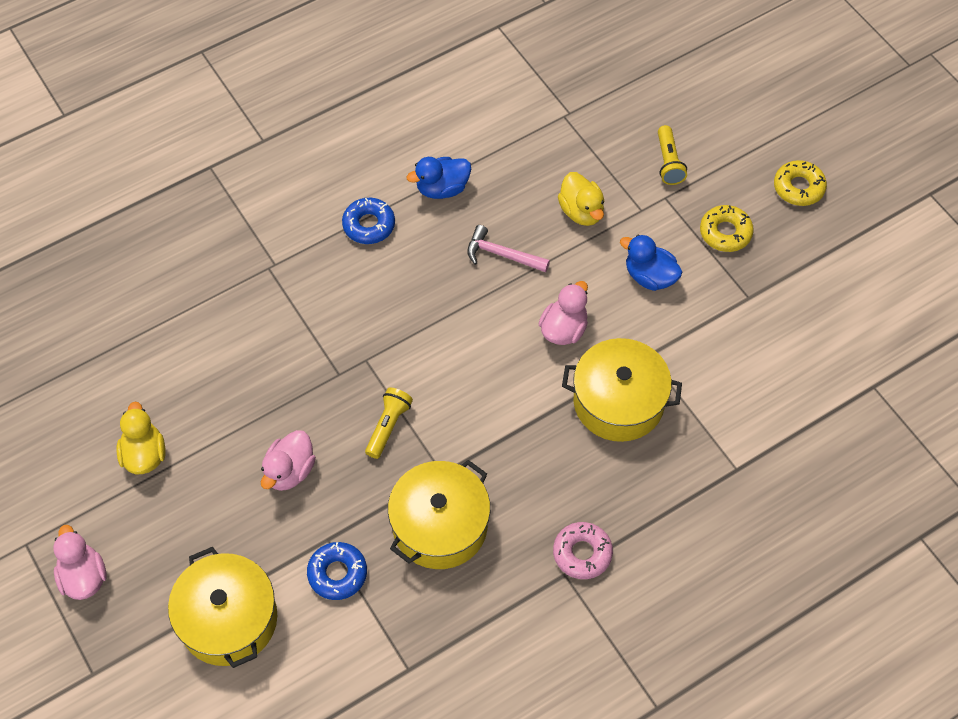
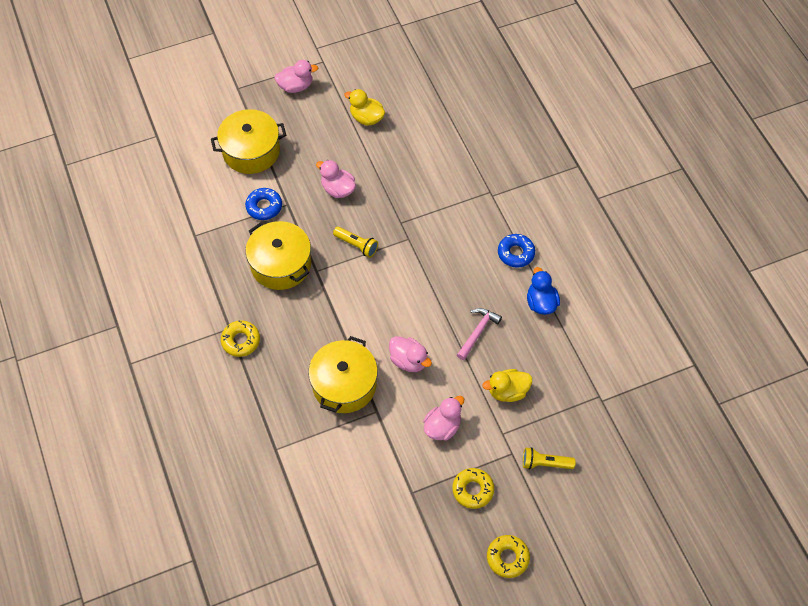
camera: 100 degrees right, 0 degrees up
yellow duck [116,402,165,474] -> yellow duck turned 150 degrees counterclockwise [344,89,385,126]
pink donut [553,522,613,579] -> yellow donut [221,320,260,357]
blue duck [620,235,682,291] -> pink duck [423,396,464,440]

